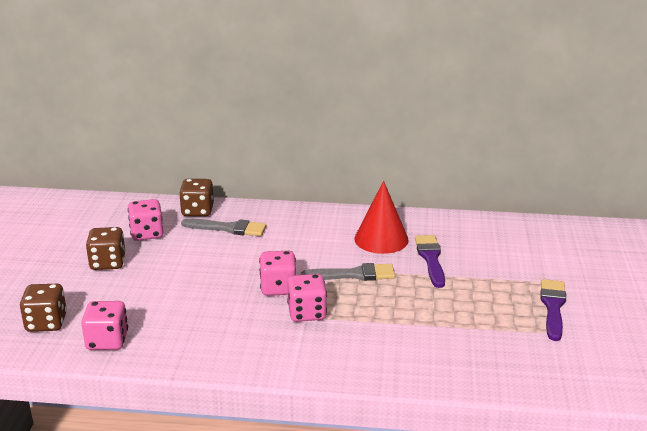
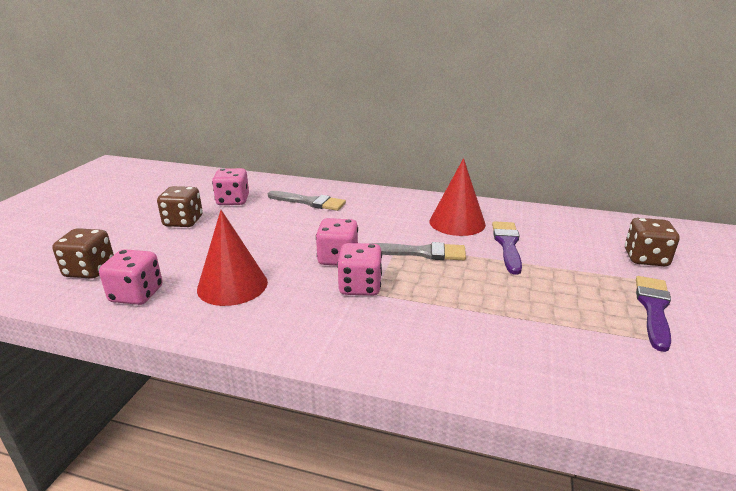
camera: 10 degrees right, 0 degrees up
brown dice [179,179,214,216] -> brown dice moved to [625,218,680,266]
none -> red cone [197,210,268,306]

